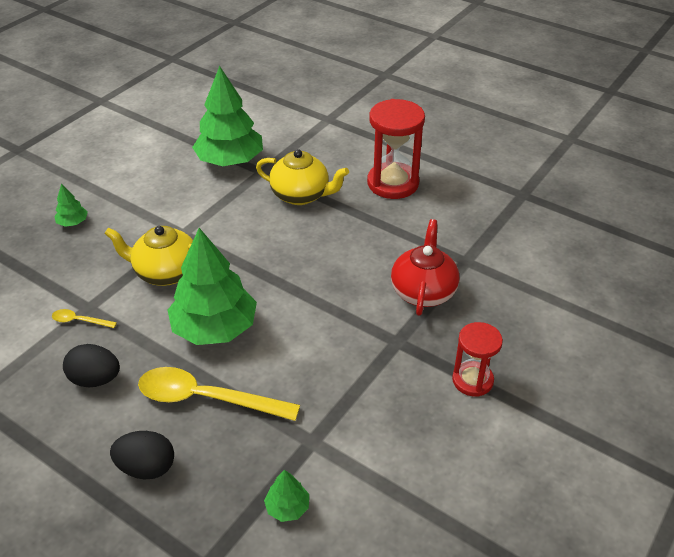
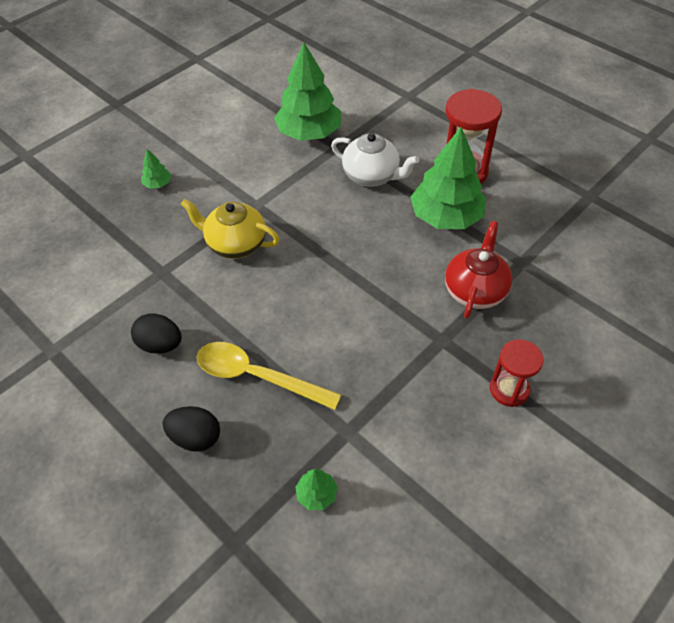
camera: 10 degrees right, 10 degrees up
yellow spoon [52,309,117,328] -> none
green tree [168,228,257,345] -> green tree moved to [410,127,486,229]
yellow teapot [256,149,349,205] -> white teapot [331,133,419,187]

